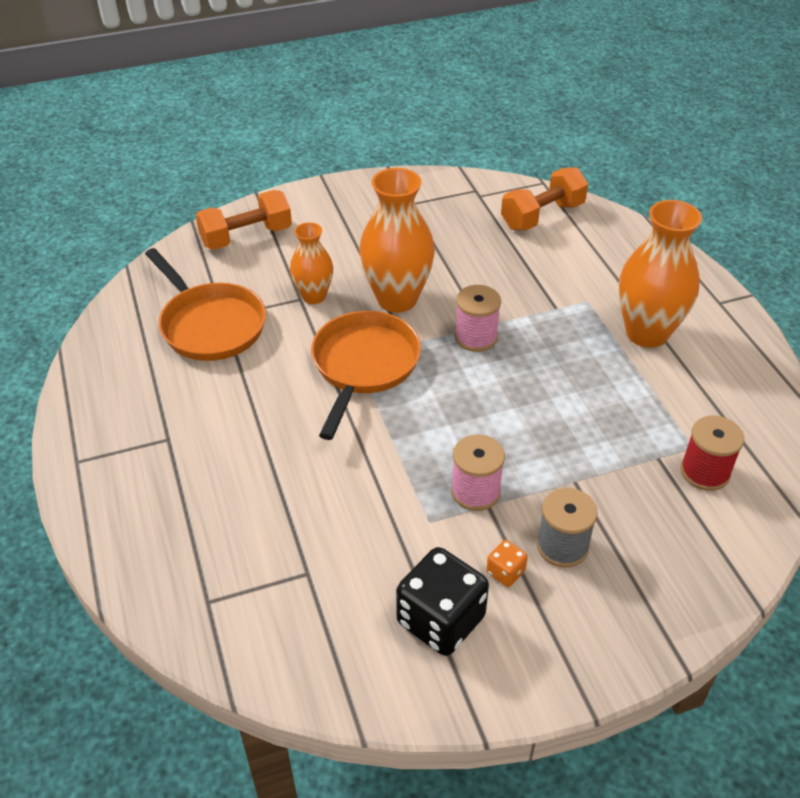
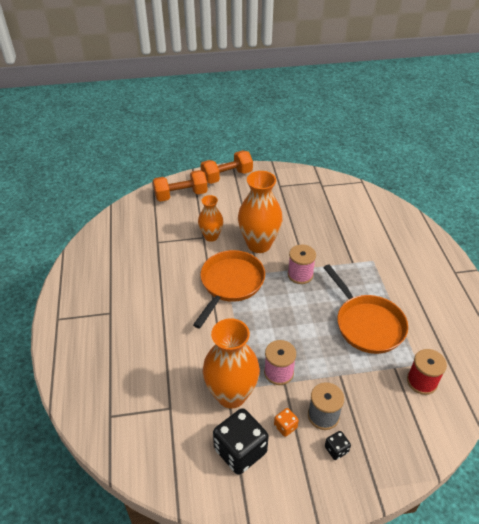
camera: 10 degrees right, 0 degrees up
orange pan [145,248,266,361] -> orange pan moved to [323,264,408,354]
orange dumbbell [501,167,588,230] -> orange dumbbell moved to [200,151,253,184]
orange vase [619,200,702,348] -> orange vase moved to [203,318,260,409]
none -> black dice [325,431,351,460]

